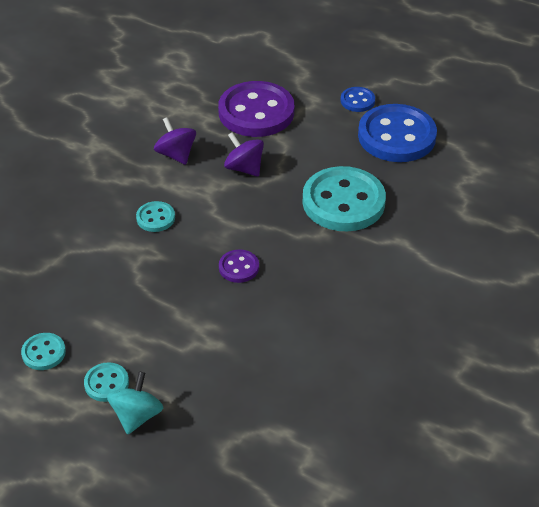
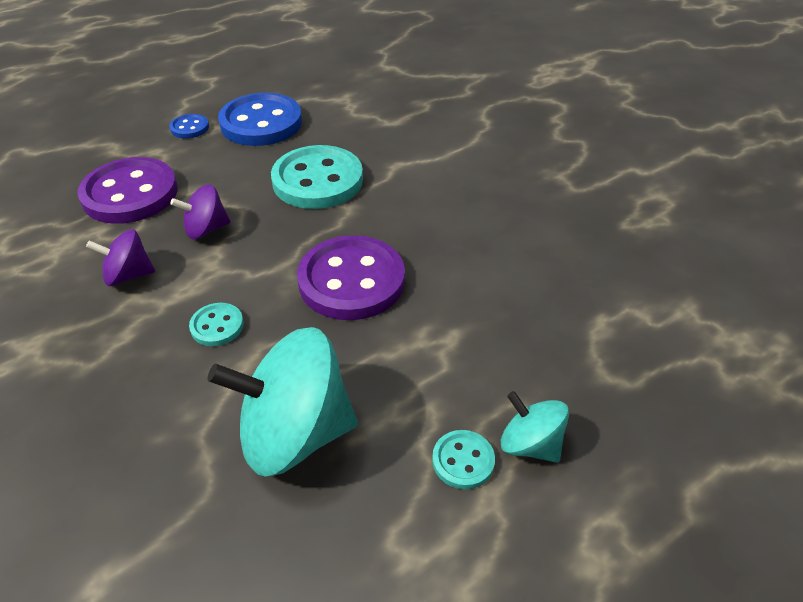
camera: 65 degrees left, 0 degrees up
turquoise button [21,333,66,370] -> none
purple button [219,250,259,283] -> purple button [297,235,405,320], size x2.17
none -> turquoise spinning top [207,327,358,477]

